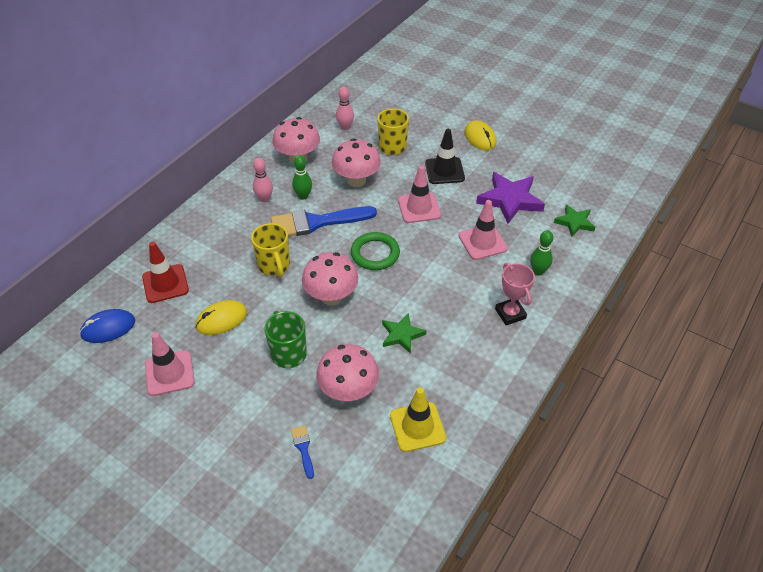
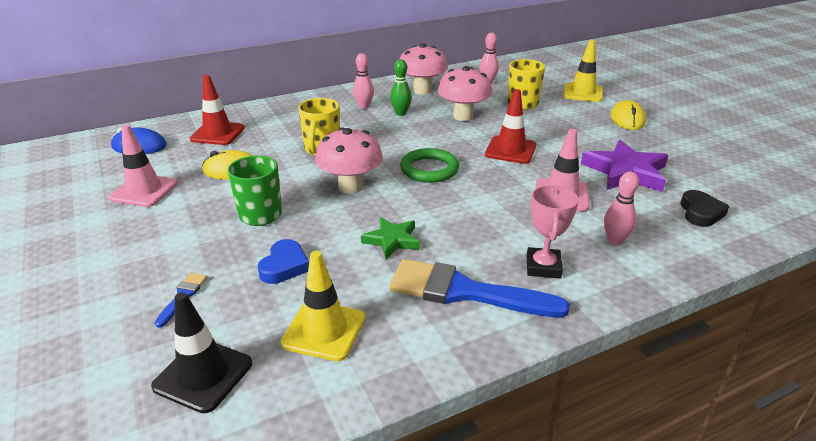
camera: 30 degrees right, 15 degrees down
blue brush [271,206,377,236] -> blue brush moved to [389,259,570,318]
pink mushroom [316,344,379,402] -> blue heart [257,239,309,284]
pink traffic cone [398,165,441,223] -> red traffic cone [485,89,536,164]
black traffic cone [425,129,465,184] -> black traffic cone moved to [151,292,252,413]
green bowling pin [530,230,554,275] -> pink bowling pin [604,171,639,245]
green star [554,204,595,237] -> black heart [680,190,729,227]
none -> yellow traffic cone [563,40,603,102]

